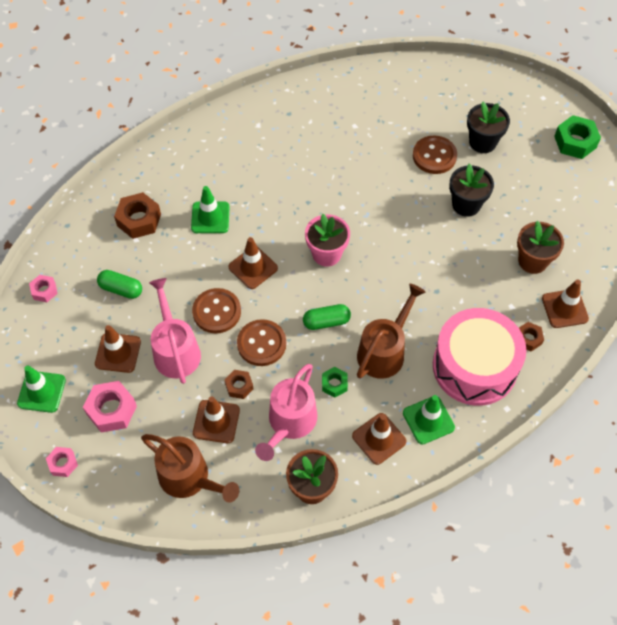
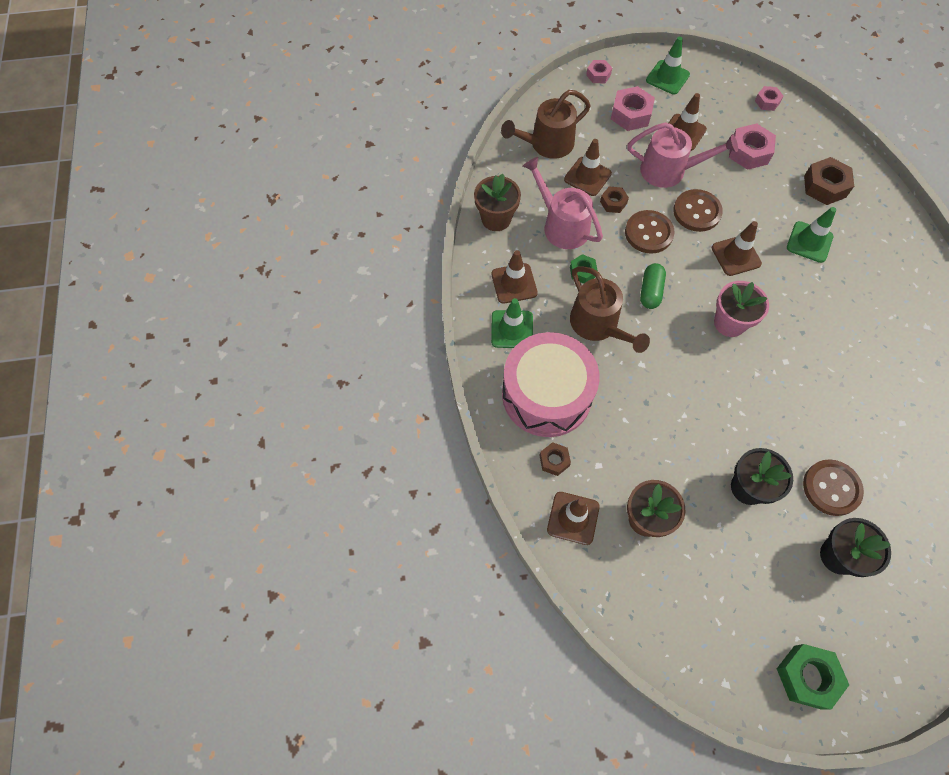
camera: 115 degrees right, 5 degrees up
green capsule [97,270,142,299] -> pink nut [729,123,776,170]

